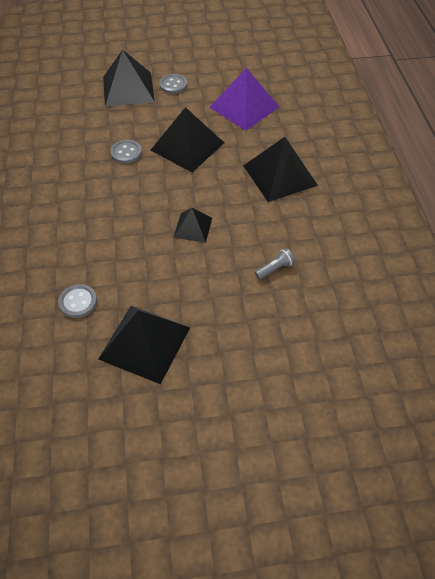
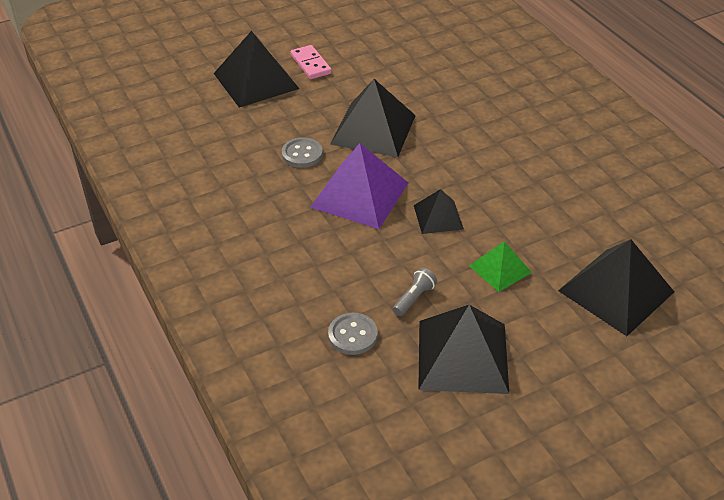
camera: 20 degrees left, 10 degrees down
grey button [159,74,187,94] -> pink domino [291,45,332,79]
purple pyramid [209,68,279,131] -> purple pyramid moved to [310,143,408,229]
black pyramid [244,137,318,202] -> black pyramid moved to [558,239,674,336]
grey flashlight [255,248,295,280] -> grey flashlight moved to [393,268,437,316]
none -> green pyramid [469,241,532,292]

